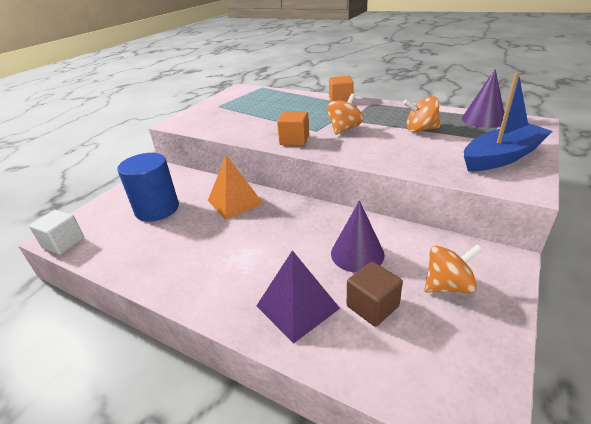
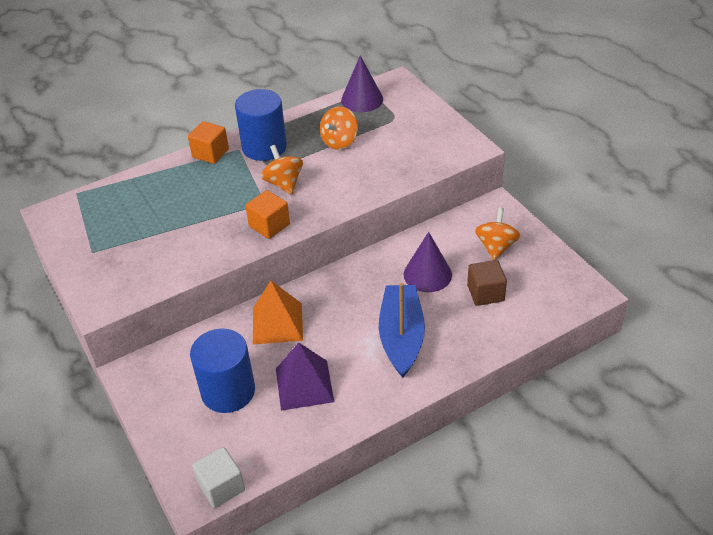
camera: 60 degrees left, 10 degrees up
purple pyramid [257,250,340,343] -> purple pyramid moved to [276,343,334,411]
blue boat [464,72,552,172] -> blue boat moved to [379,283,425,378]
none -> blue cylinder [235,89,287,161]

